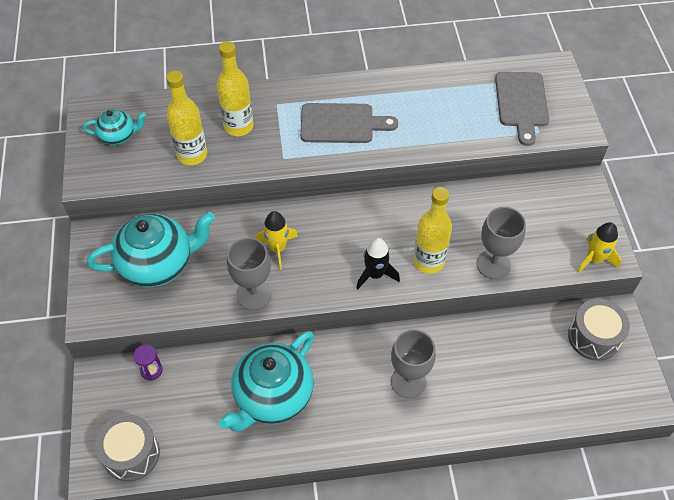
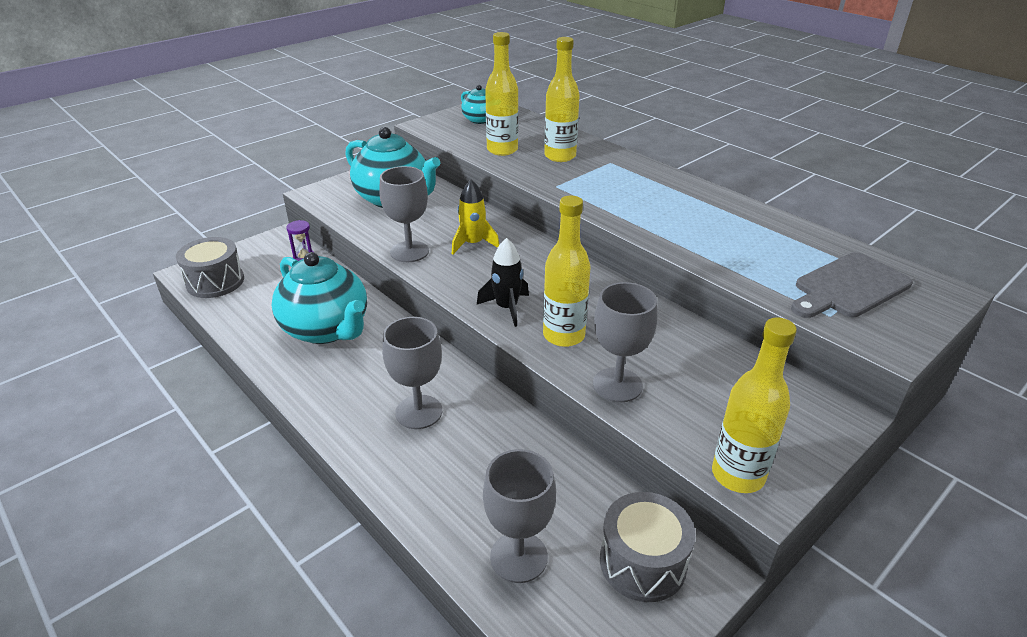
camera: 55 degrees right, 20 degrees down
turquoise teapot [219,331,314,431] -> turquoise teapot turned 135 degrees counterclockwise [272,252,367,344]
grey cutting board [300,103,398,143] -> none
yellow rocket [577,222,621,273] -> yellow bottle [712,318,797,493]
none -> grey goblet [483,449,556,583]

